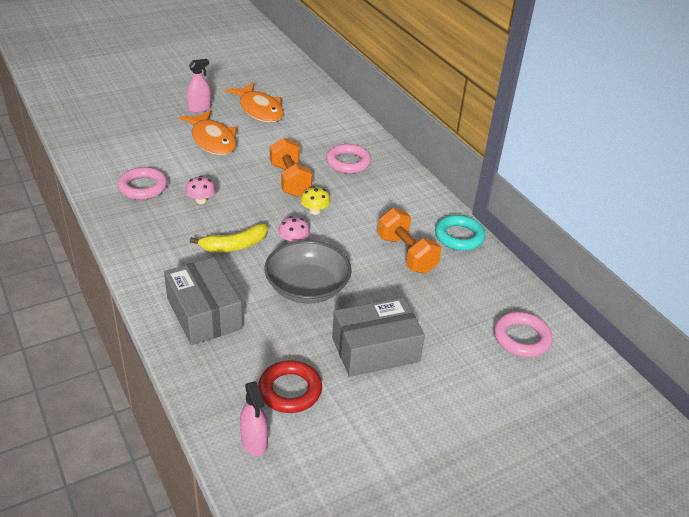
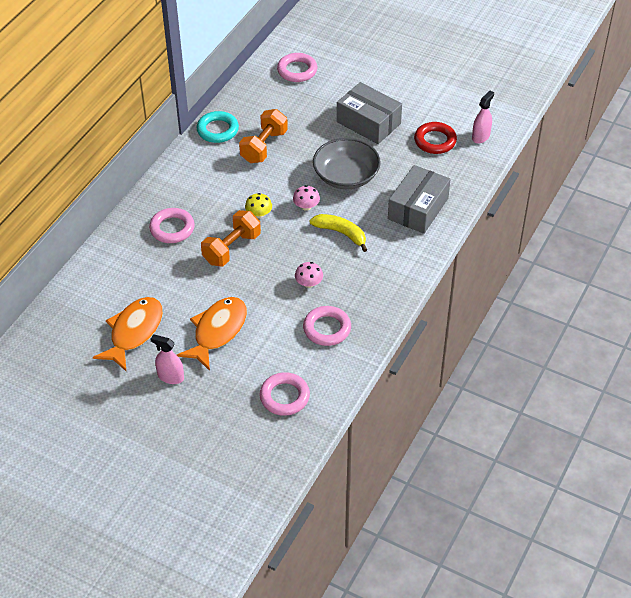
camera: 120 degrees left, 10 degrees up
none -> pink ring [260,372,310,416]

